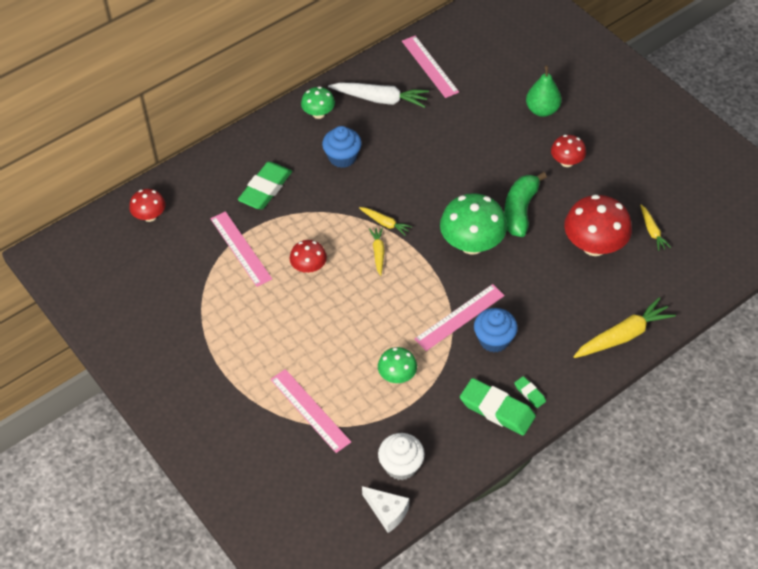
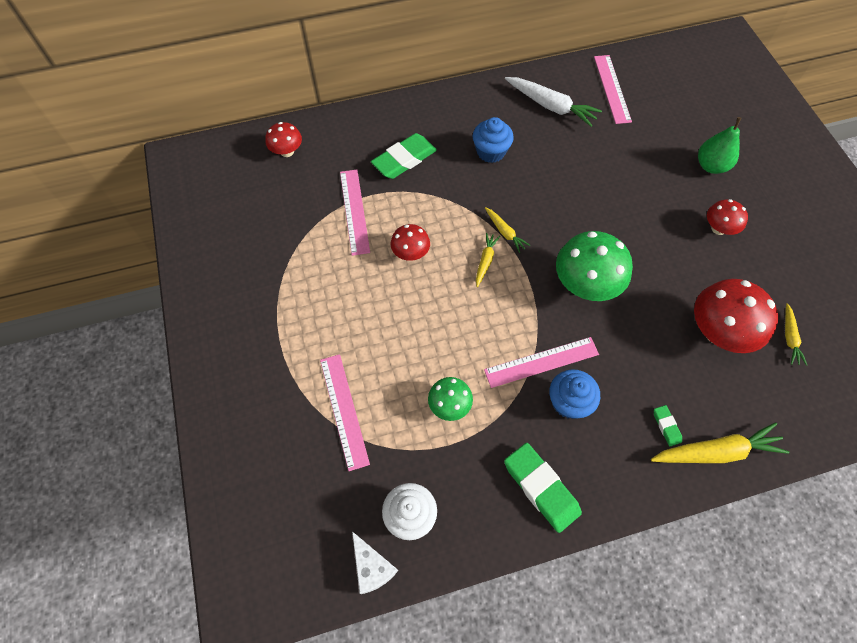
camera: 20 degrees right, 10 degrees up
green mushroom [301,87,335,119] -> none
green banana [504,172,547,237] -> none
green eraser [514,376,546,408] -> green eraser moved to [654,405,682,446]

